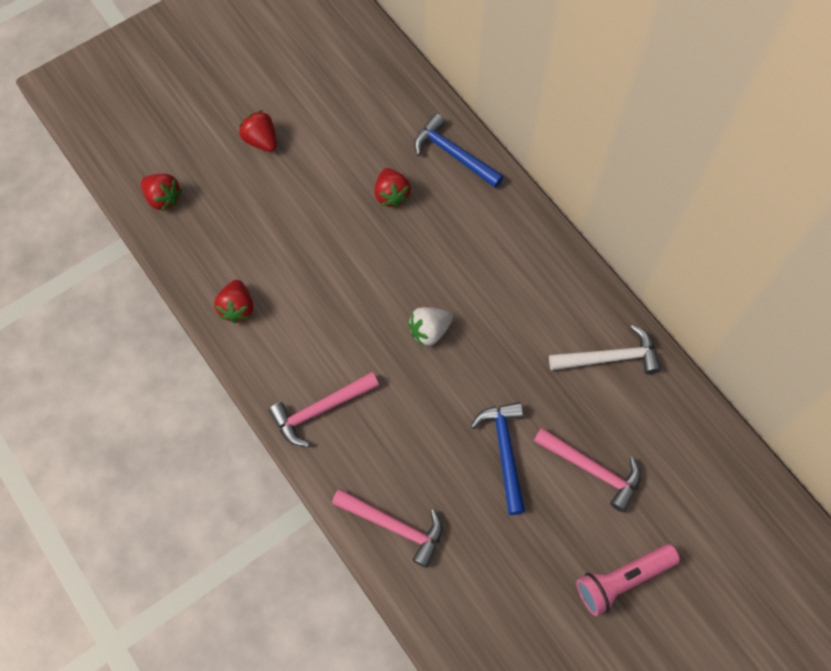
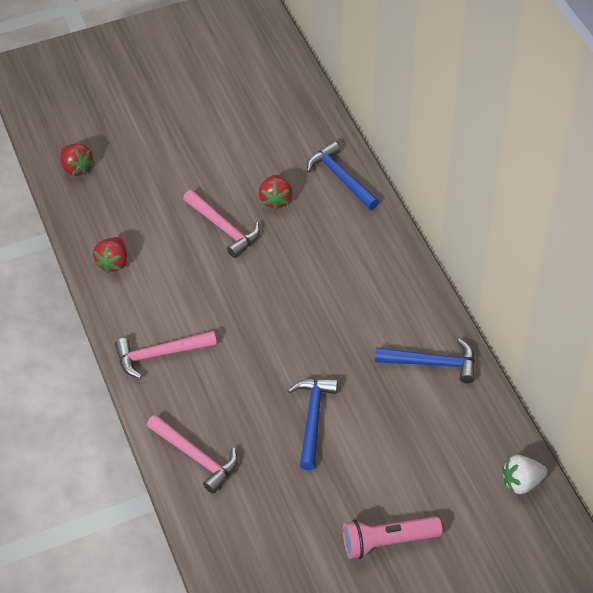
camera: 15 degrees right, 15 degrees down
red strawberry [239,110,277,152] -> none
white strawberry [408,307,453,346] -> white strawberry moved to [502,455,548,494]
pink hammer [534,427,641,512] -> pink hammer moved to [183,190,260,258]
white hammer [549,325,661,374] -> blue hammer [375,339,475,383]

